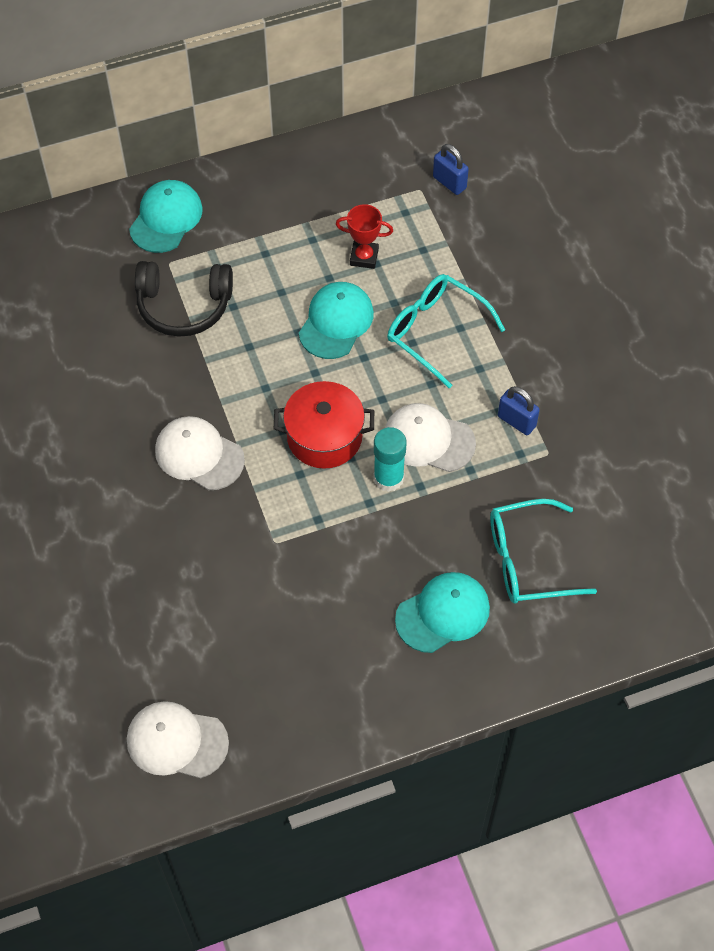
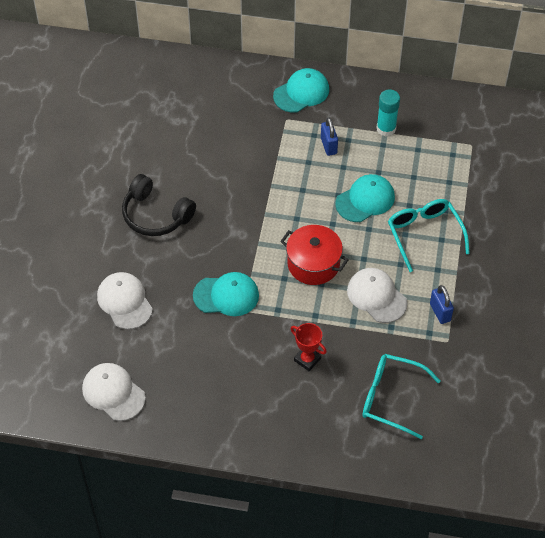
camera: 30 degrees right, 5 degrees down
black headphones [135,261,233,337] -> black headphones moved to [122,174,196,236]
white cap [155,416,245,490] -> white cap moved to [97,272,153,330]
red trophy [336,204,393,269] -> red trophy moved to [291,323,327,371]
turquoise glue stick [373,427,406,492] -> turquoise glue stick moved to [377,90,400,137]
turquoise cap [395,572,490,653] -> turquoise cap moved to [193,272,259,316]
blue padlock [433,144,469,195] -> blue padlock moved to [321,118,338,156]

